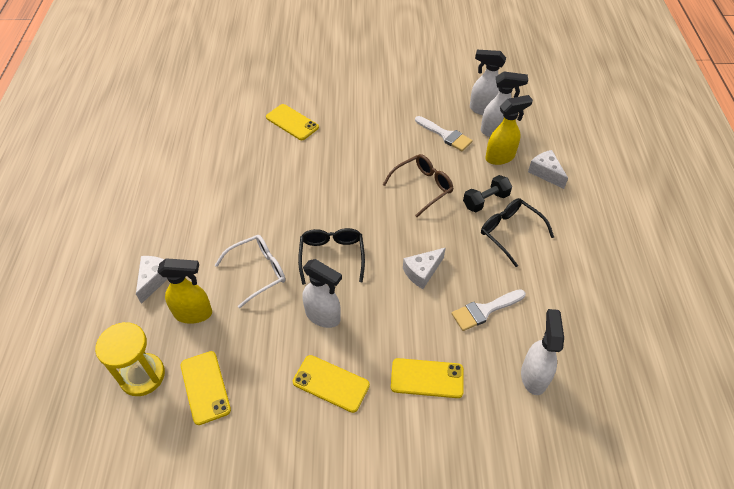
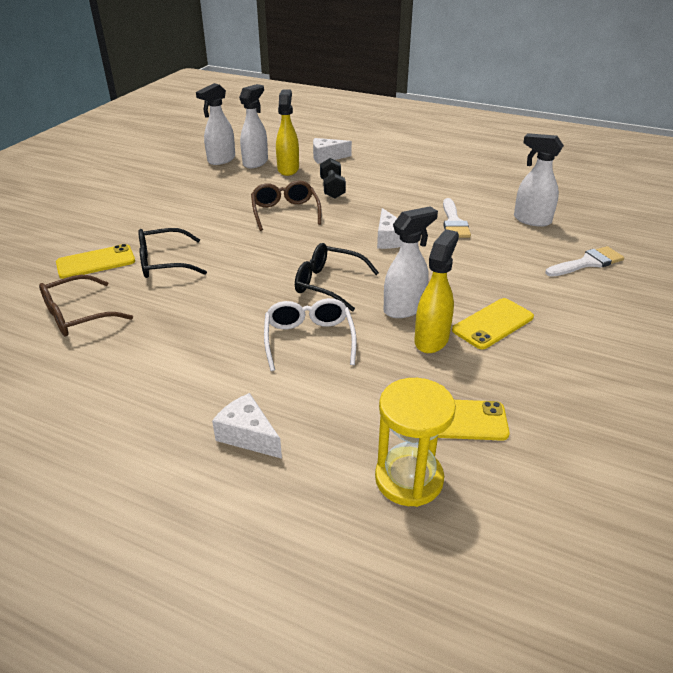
camera: 65 degrees left, 15 degrees down
yellow spray bottle [157,258,212,324] -> yellow spray bottle moved to [414,229,459,353]
yellow phone [391,358,464,398] -> none
white brush [415,116,473,151] -> white brush moved to [545,246,624,277]
black glasses [481,198,554,267] -> black glasses moved to [138,228,207,278]
none -> brown glasses [39,275,133,336]

